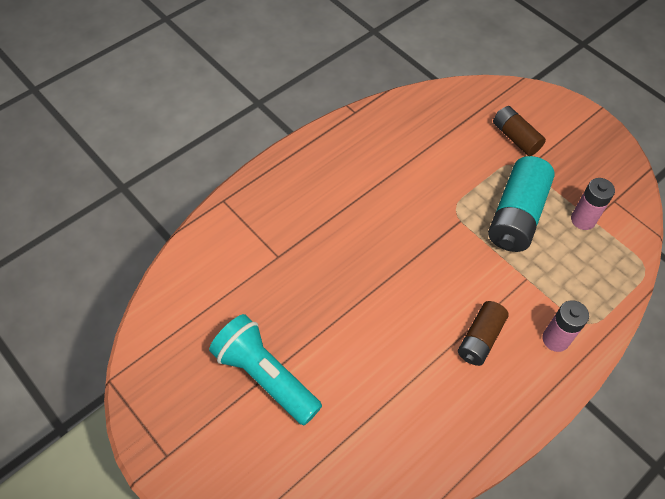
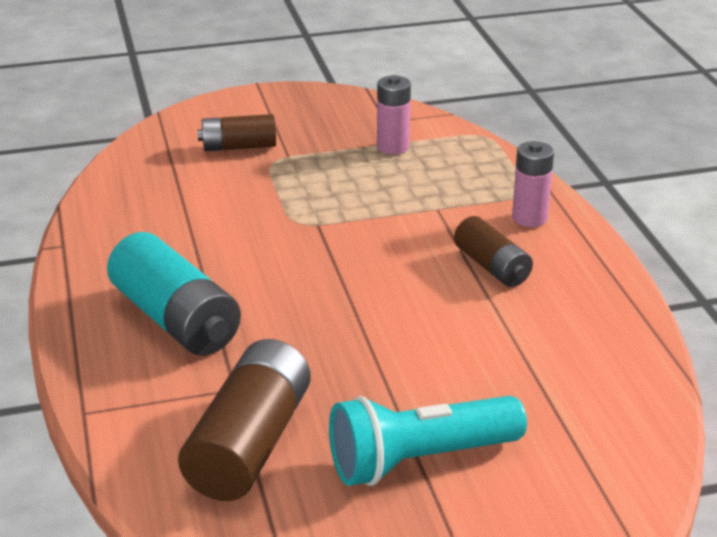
camera: 60 degrees left, 25 degrees down
turquoise battery [488,156,555,252] -> turquoise battery moved to [107,232,241,356]
none -> brown battery [178,339,311,501]

